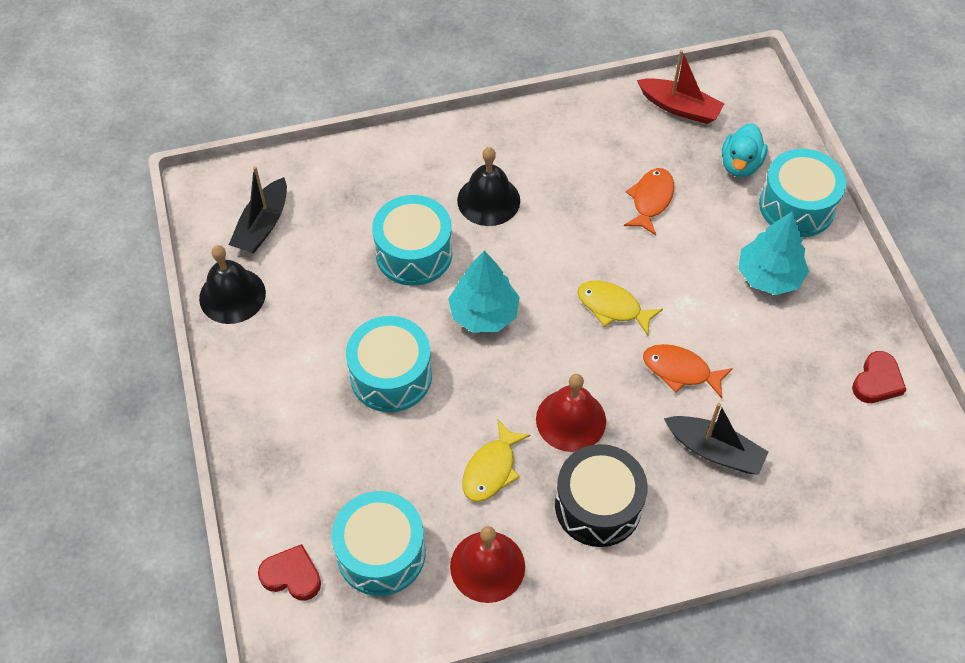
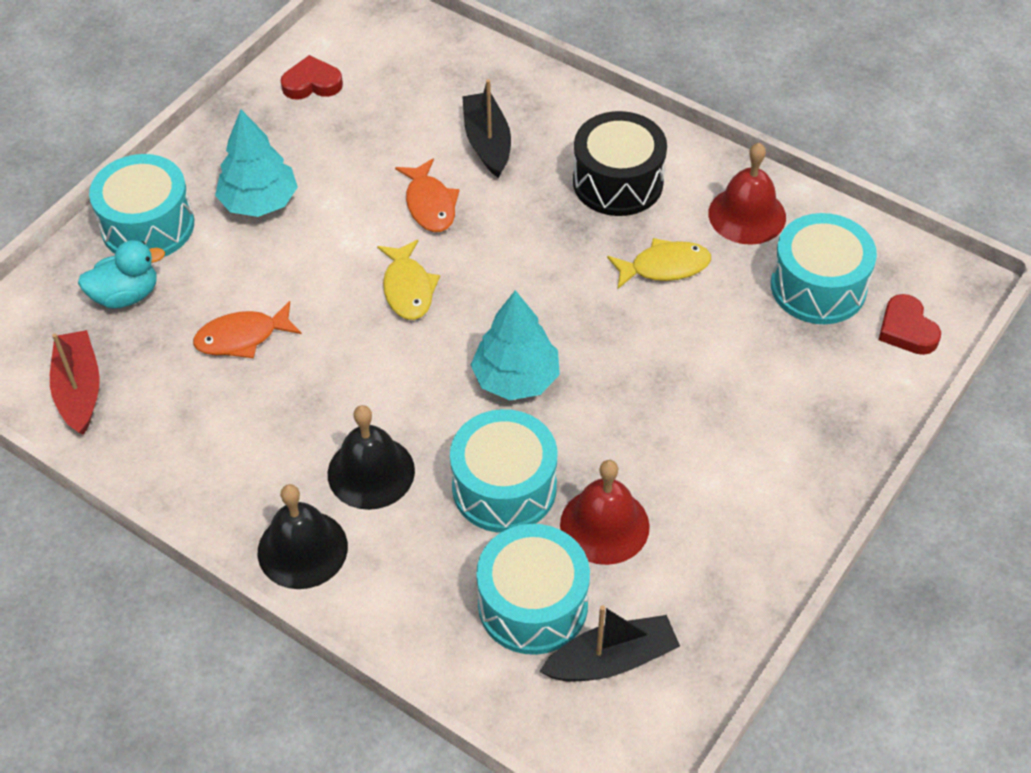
camera: 130 degrees left, 5 degrees down
black bell [199,245,266,324] -> black bell moved to [258,484,348,589]
turquoise drum [346,316,432,412] -> turquoise drum moved to [476,524,590,655]
red bell [536,374,606,452] -> red bell moved to [560,460,650,565]

